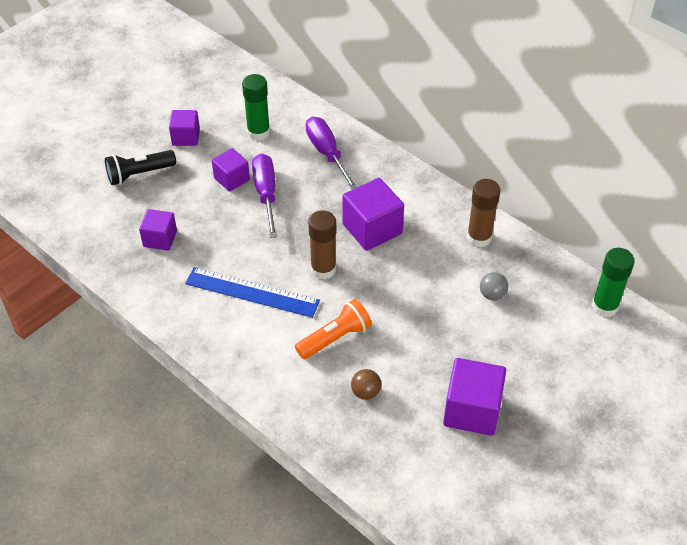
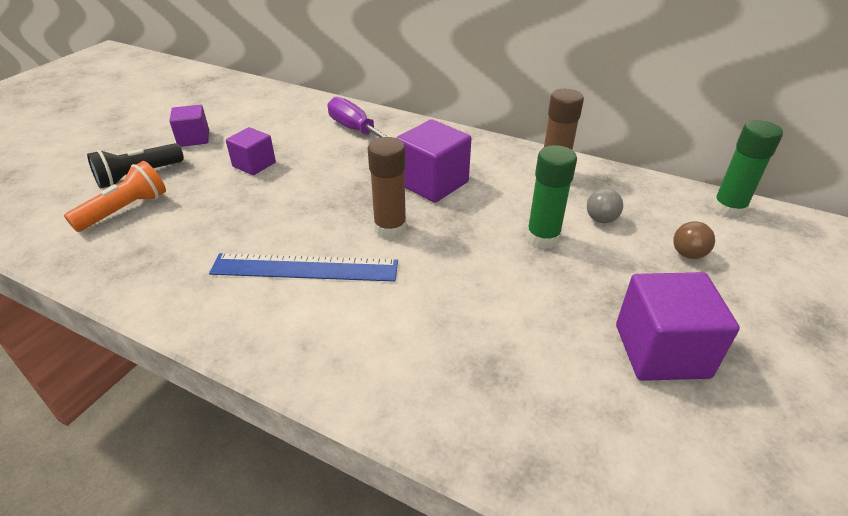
camera: 15 degrees left, 10 degrees down
purple cube [139,209,177,251] -> none
green glue stick [242,74,270,140] -> green glue stick moved to [526,145,577,249]
purple screwdriver [252,154,277,238] -> none
orange flashlight [295,299,372,359] -> orange flashlight moved to [64,161,166,232]
brown ball [351,369,382,400] -> brown ball moved to [673,221,715,259]

